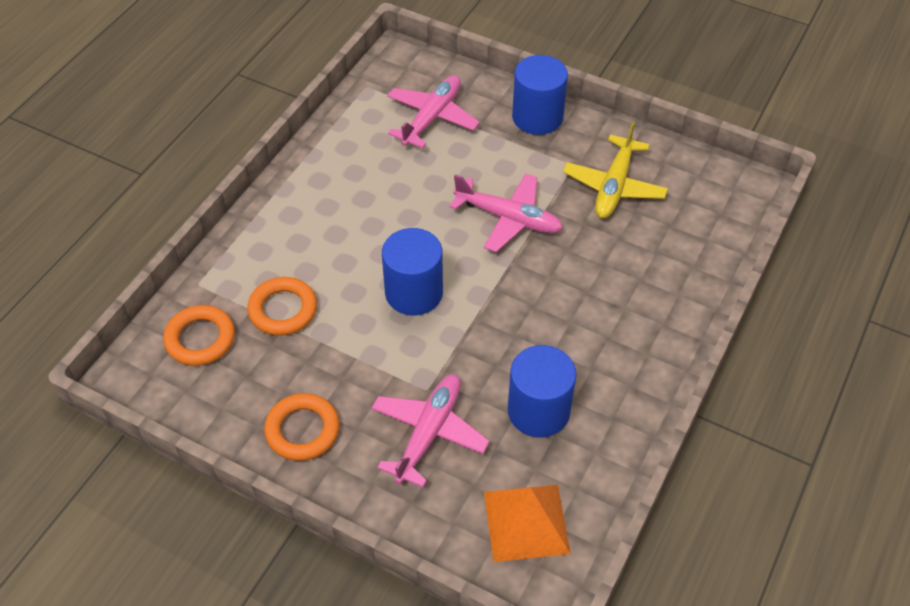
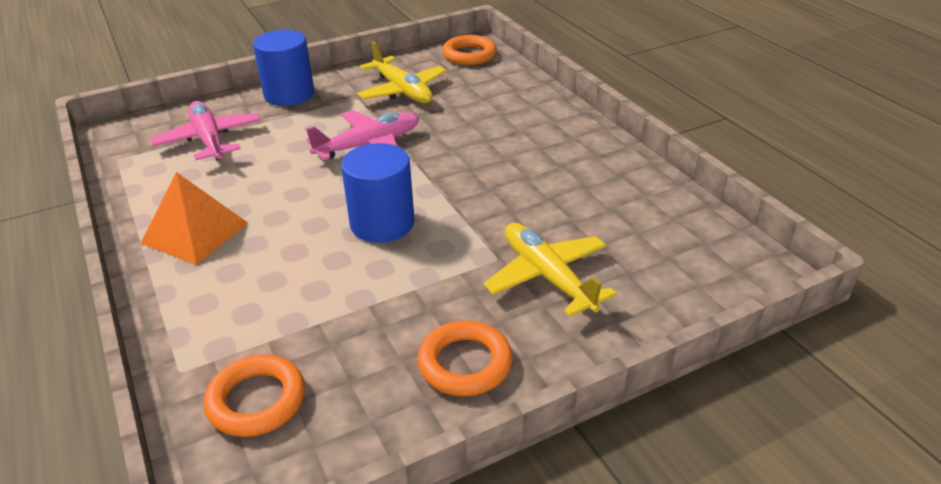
camera: 55 degrees left, 15 degrees down
orange ring [247,277,317,336] -> orange ring moved to [442,35,497,65]
pink plane [371,374,490,487] -> yellow plane [484,223,617,317]
orange pyramid [484,485,571,562] -> orange pyramid moved to [140,172,248,265]
blue cylinder [508,345,576,438] -> none

